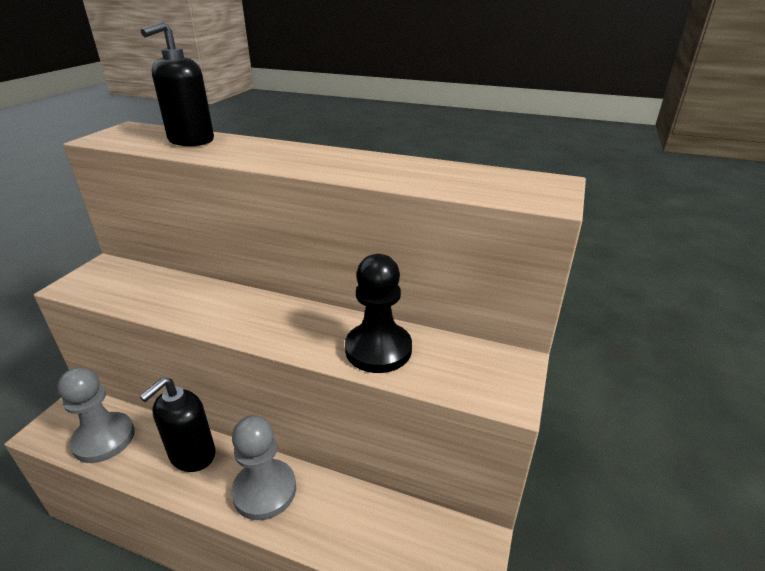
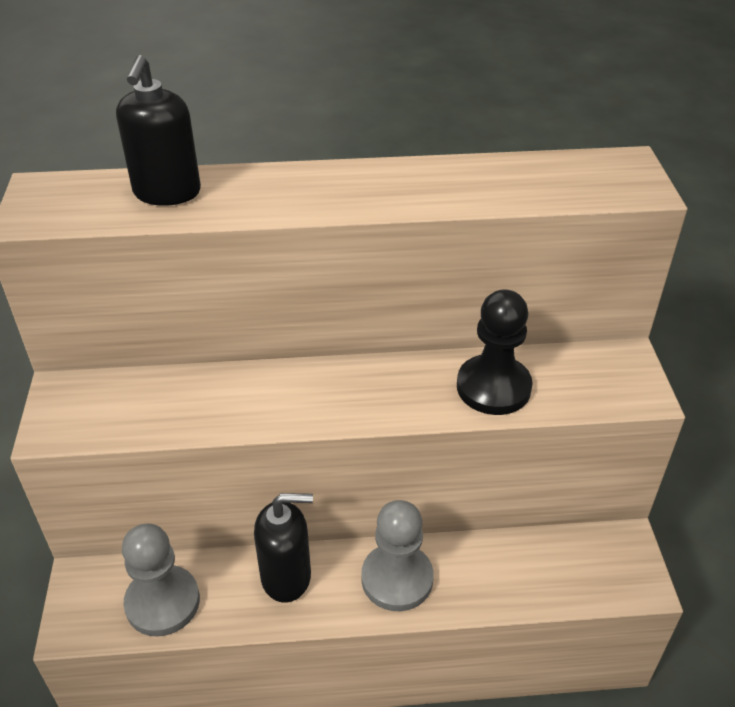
camera: 25 degrees left, 10 degrees up
black soap dispenser [140,377,215,472] -> black soap dispenser turned 105 degrees counterclockwise [254,493,313,603]

